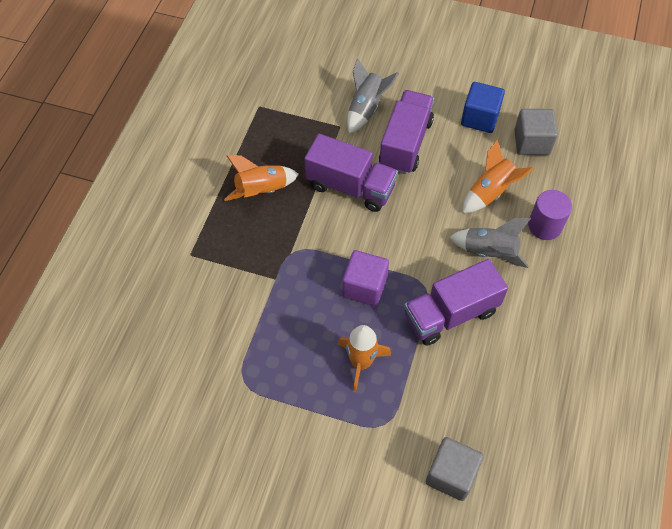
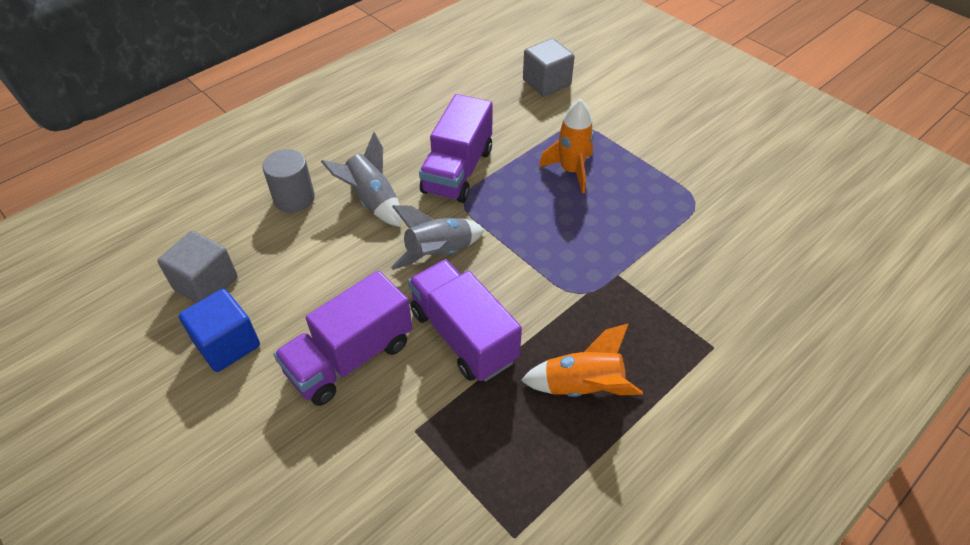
camera: 150 degrees left, 10 degrees down
purple cube [342,250,389,306] -> none
grey rocket [347,58,399,134] -> grey rocket moved to [391,205,485,270]
purple truck [404,259,508,346] -> purple truck turned 105 degrees clockwise [419,94,493,203]
orange rocket [462,139,533,213] -> none
purple cylinder [528,190,572,240] -> grey cylinder [262,149,315,213]

